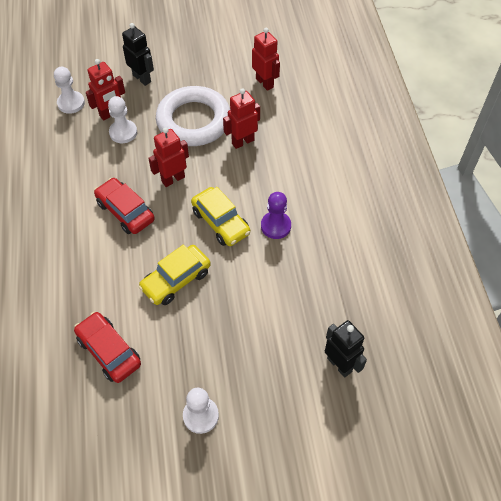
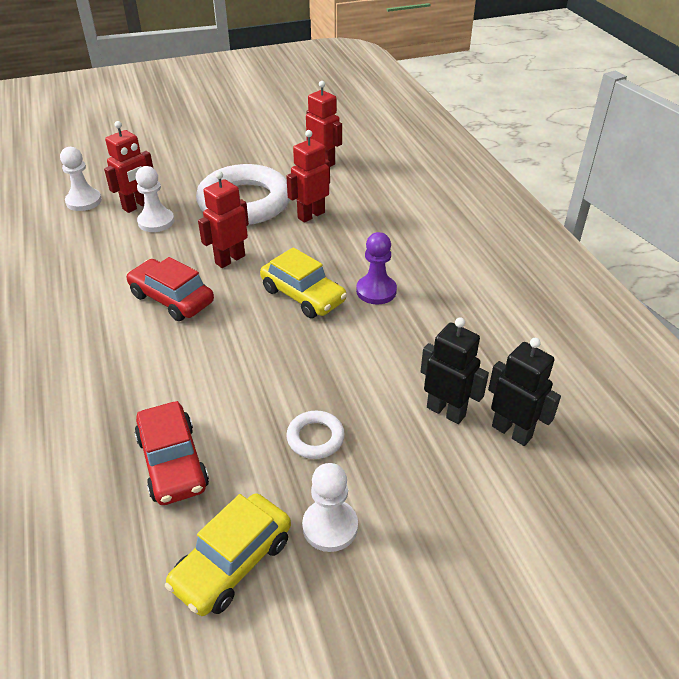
camera: 10 degrees left, 15 degrees down
red car [74,312,141,383] -> red car turned 150 degrees counterclockwise [135,401,209,505]
black robot [122,23,154,86] -> black robot moved to [420,317,489,424]
yellow car [138,244,211,305] -> yellow car moved to [165,493,291,616]
none -> white ring [286,411,345,459]

